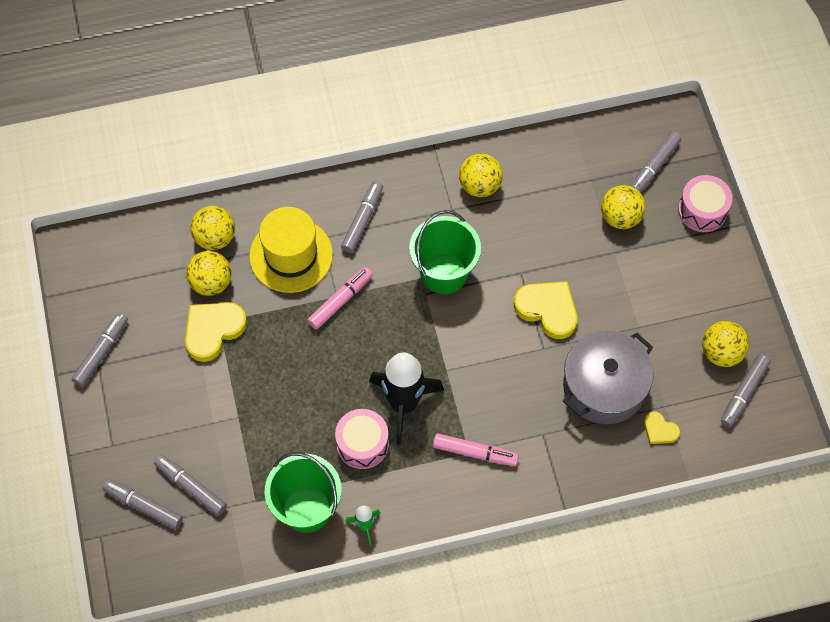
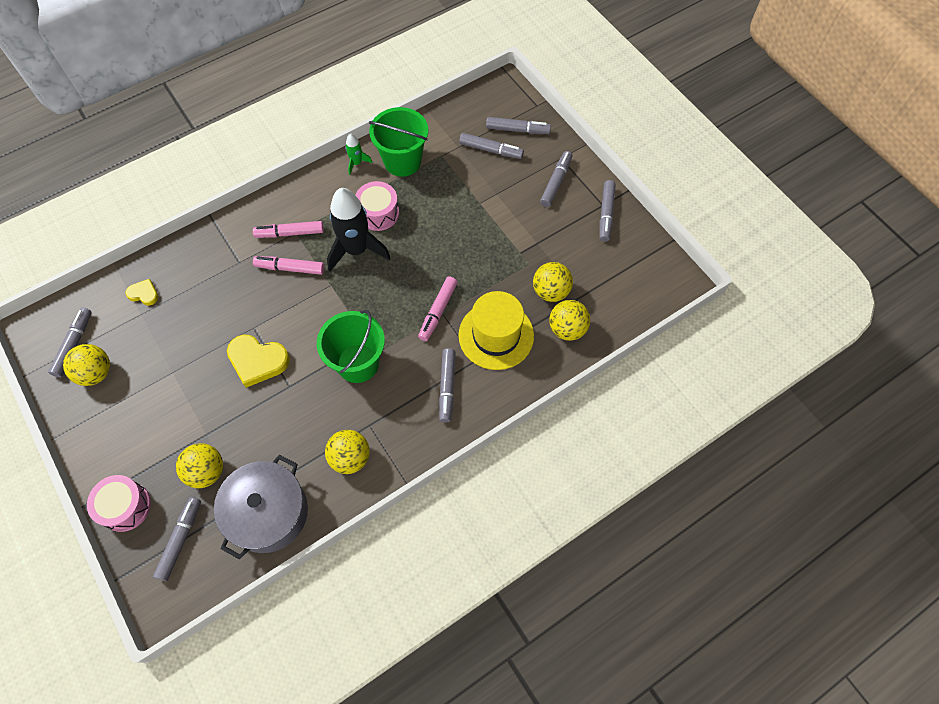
camera: 160 degrees right, 0 degrees up
yellow heart [185,302,247,362] -> none
grey pot [563,330,654,424] -> grey pot moved to [214,455,308,559]
none -> pink marker [253,256,325,275]
none -> grey marker [540,151,572,207]

